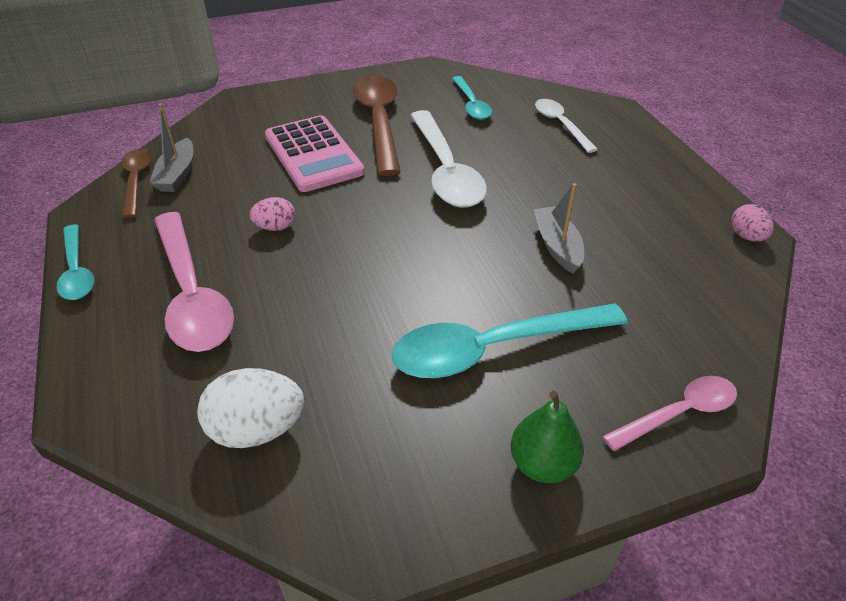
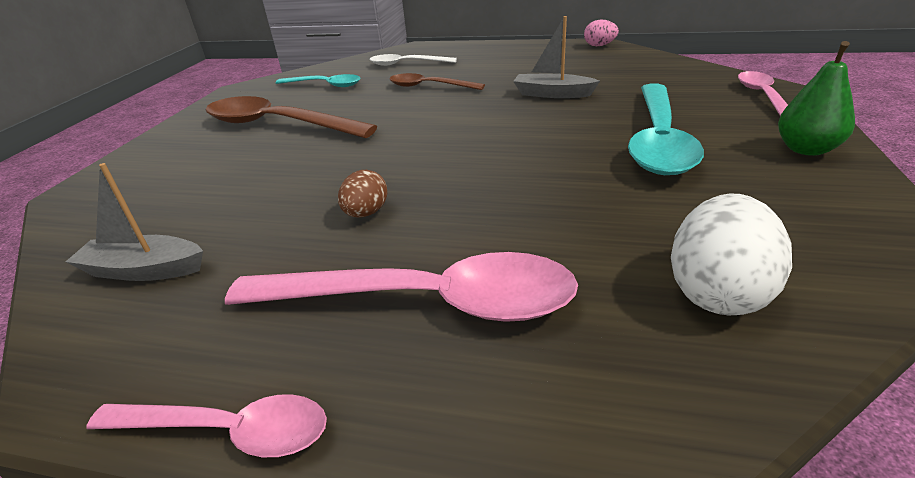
camera: 55 degrees left, 10 degrees down
turquoise spoon [57,224,94,300] -> pink spoon [86,394,327,457]
brown spoon [122,149,152,218] -> brown spoon moved to [389,73,485,90]
grey boat [149,103,193,192] -> grey boat turned 150 degrees clockwise [66,163,203,281]
pink egg [249,197,295,231] -> brown egg [338,170,387,217]
pink calculator [265,115,365,192] -> none
white spoon [410,110,487,208] -> none

